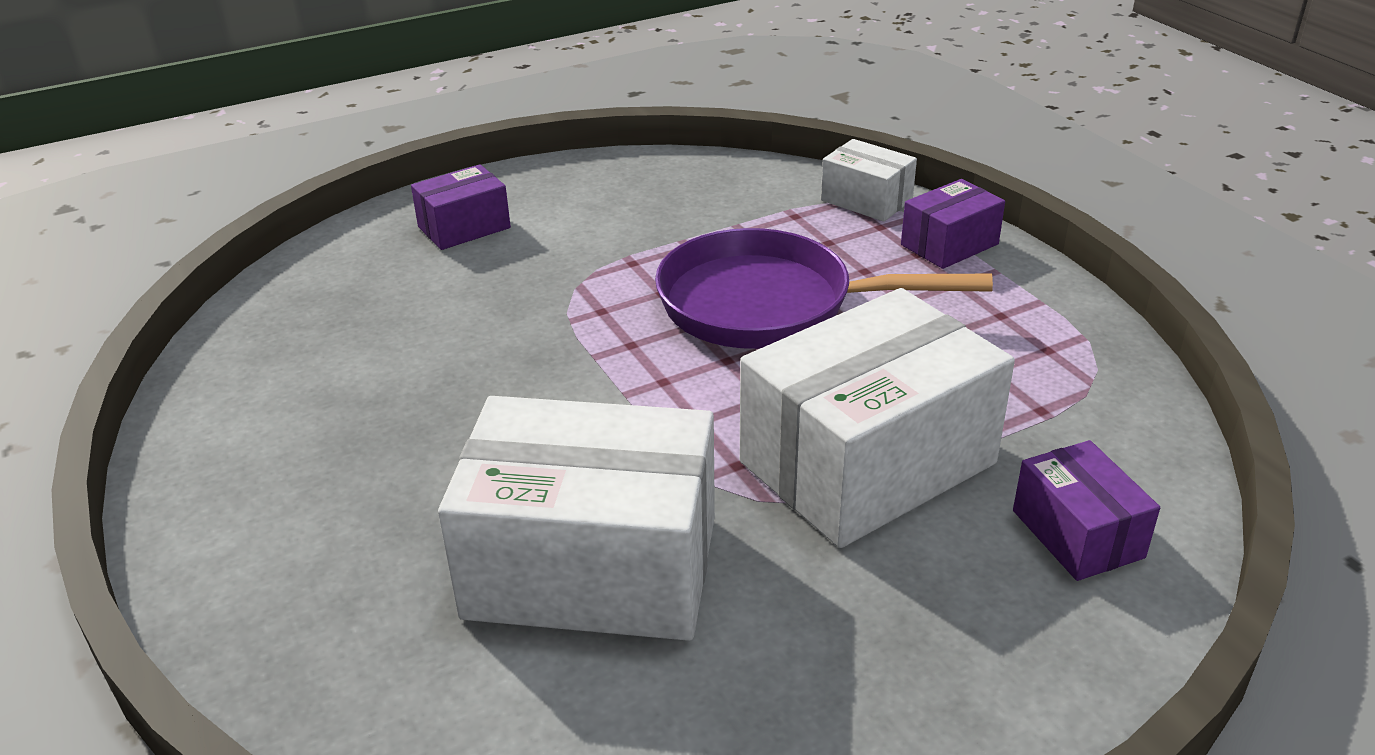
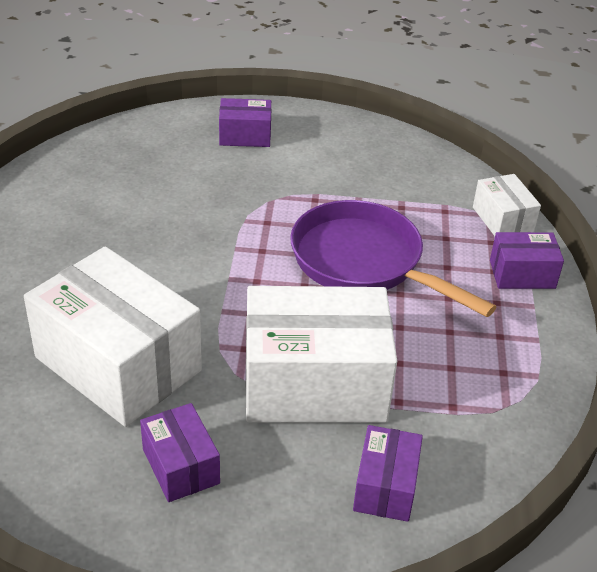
camera: 30 degrees right, 5 degrees up
none -> purple box [140,403,220,502]

